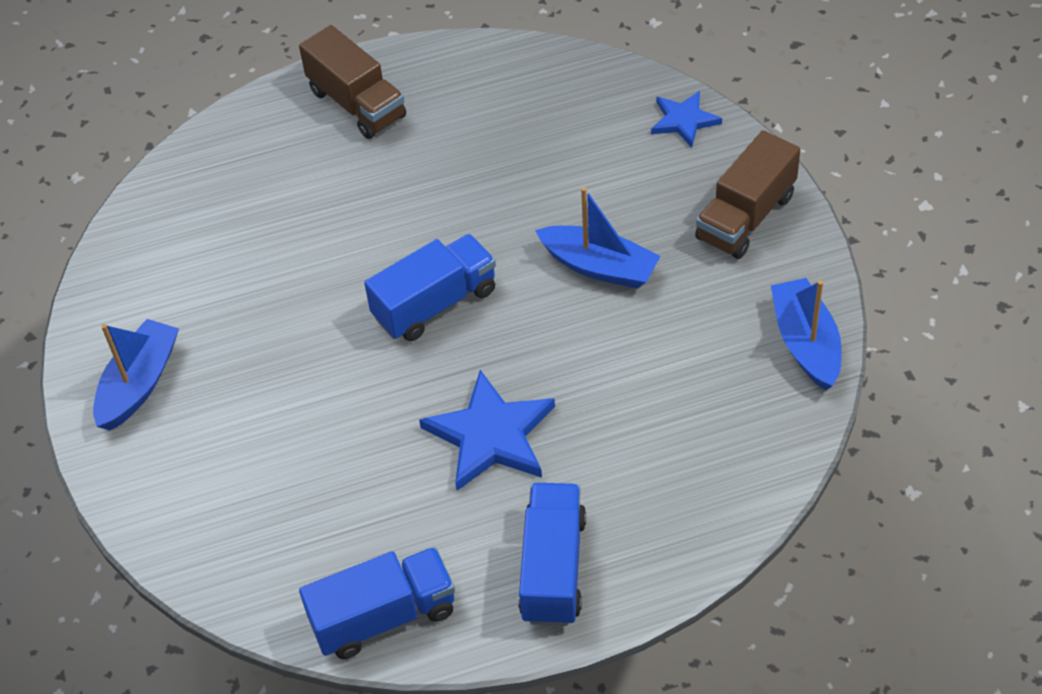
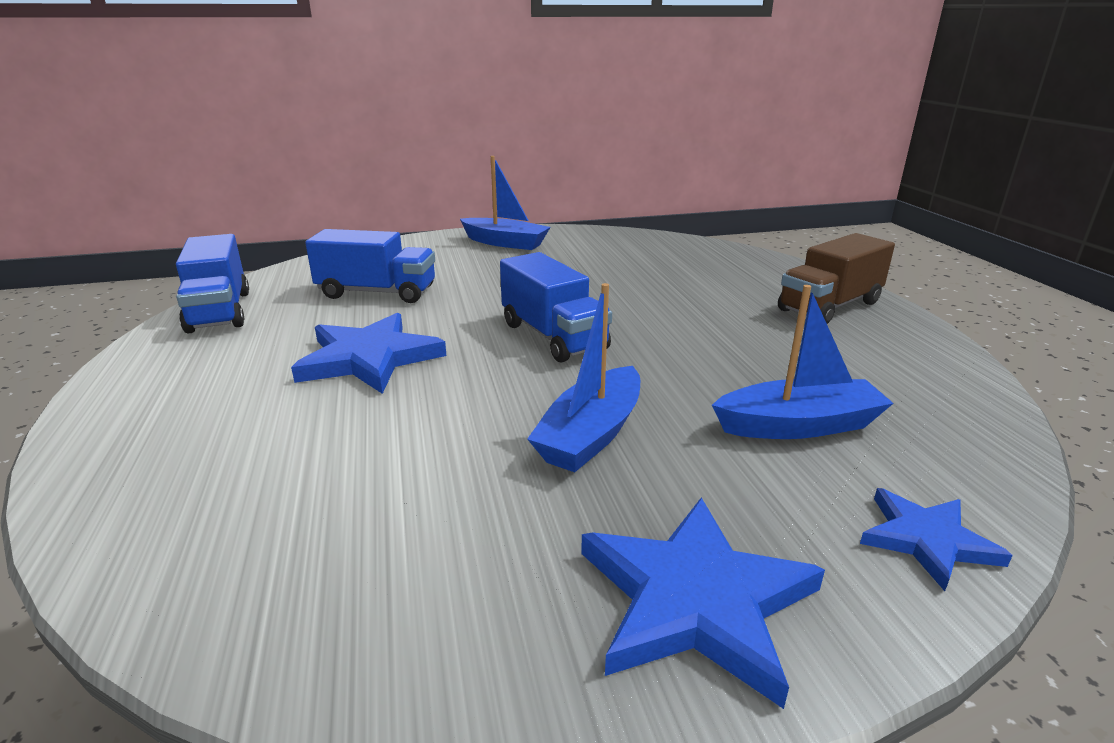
camera: 90 degrees right, 25 degrees down
blue truck [518,483,586,626] -> blue truck moved to [305,229,435,303]
brown truck [695,130,800,259] -> blue star [581,497,825,709]
blue boat [771,278,842,390] -> blue boat moved to [712,285,894,439]

